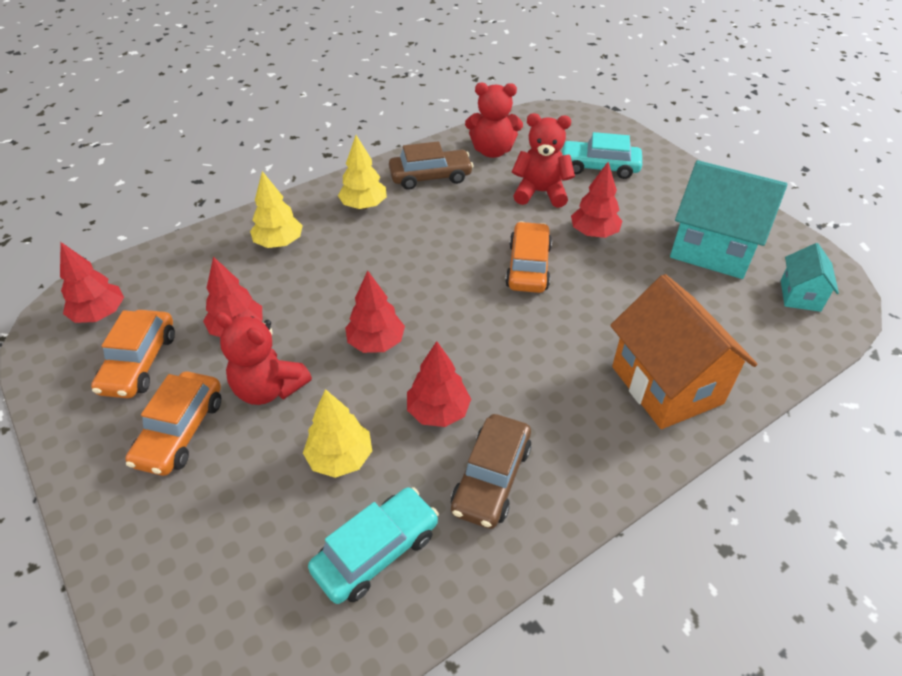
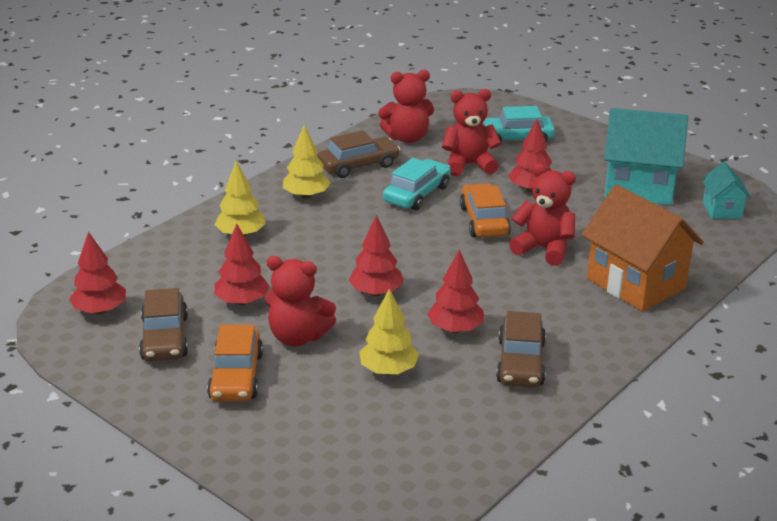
camera: 15 degrees left, 15 degrees down
orange car [91,310,175,398] -> brown car [139,288,188,361]
turquoise car [308,487,439,604] -> turquoise car moved to [383,158,451,210]
none -> red teddy bear [509,163,576,266]

